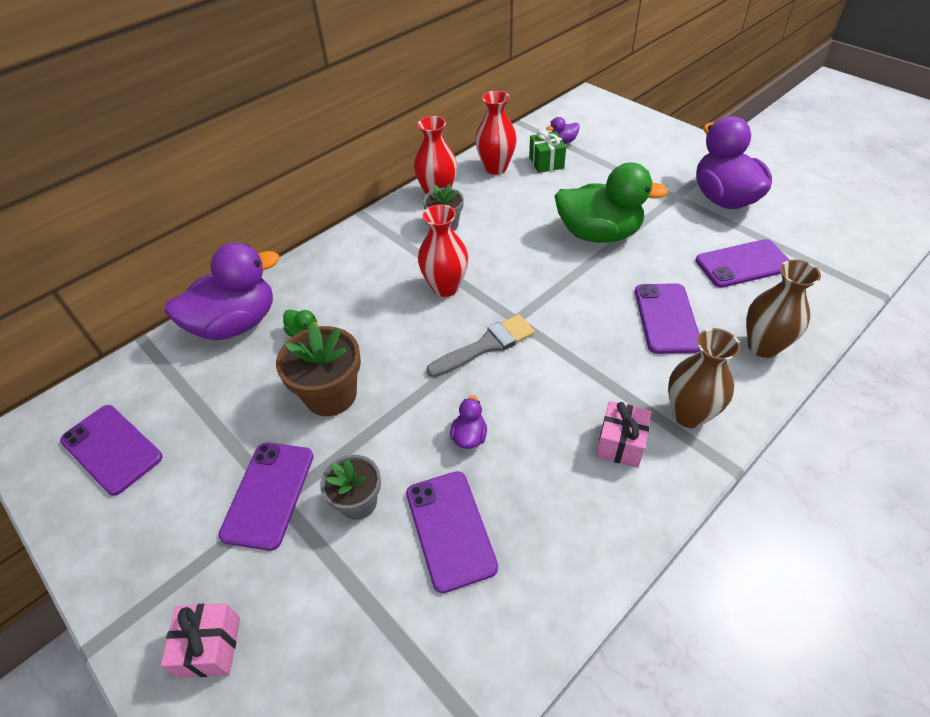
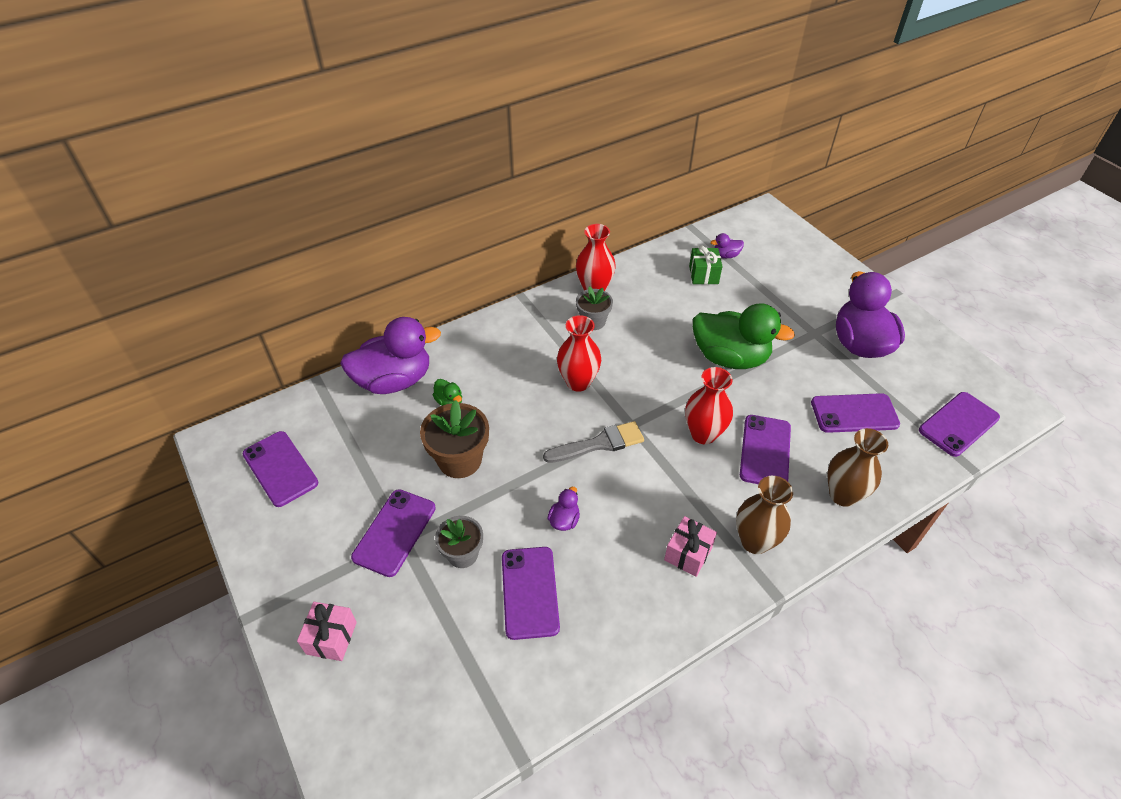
camera: 10 degrees right, 0 degrees up
red vase [475,91,517,175] -> red vase moved to [685,367,733,444]
none -> purple phone [919,392,1000,457]

